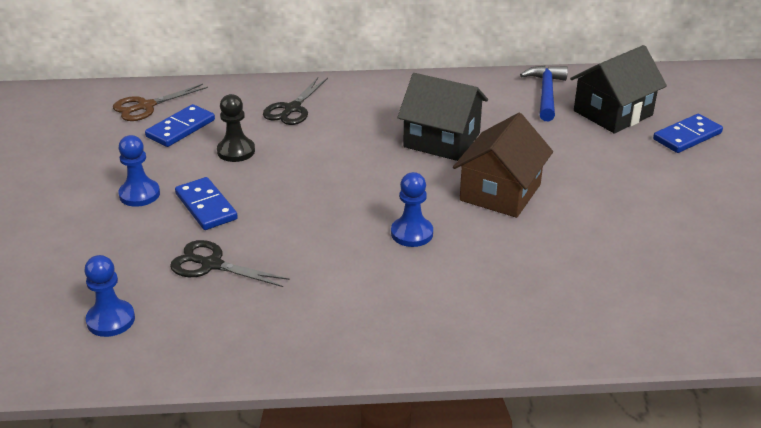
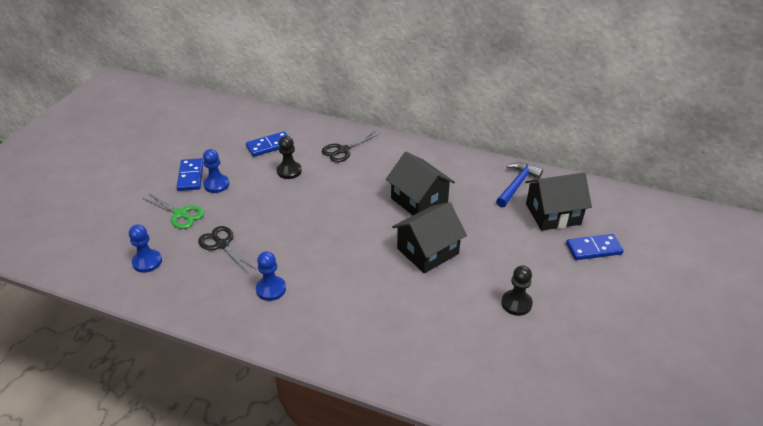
camera: 25 degrees right, 5 degrees up
brown scissors [113,84,208,121] -> none
blue domino [175,177,238,230] -> blue domino moved to [177,158,204,191]
blue pawn [391,172,433,247] -> blue pawn moved to [256,251,286,301]
brown house [453,113,553,218] -> black house [392,202,467,273]
none -> green scissors [142,193,204,229]
none -> black pawn [501,265,533,316]

